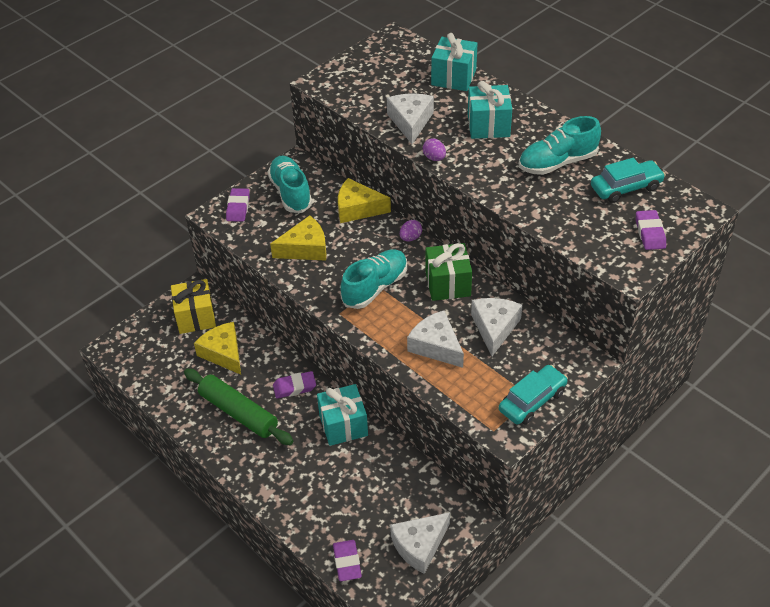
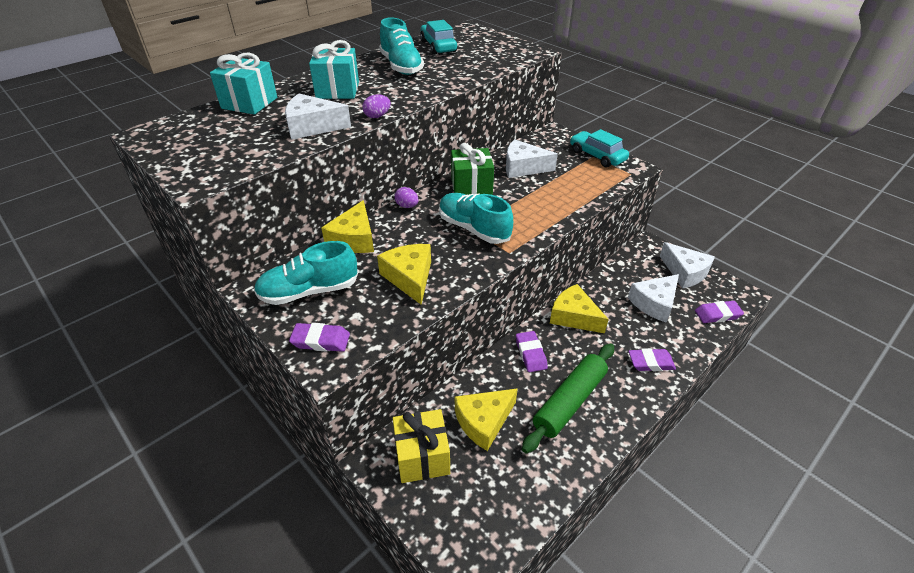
camera: 90 degrees left, 5 degrees down
turquoise gift [317,384,368,446] -> yellow cheese [550,284,609,333]
white cheese [407,311,464,368] -> white cheese moved to [628,274,679,323]
purple eraser [636,210,666,250] -> purple eraser moved to [628,348,676,371]

